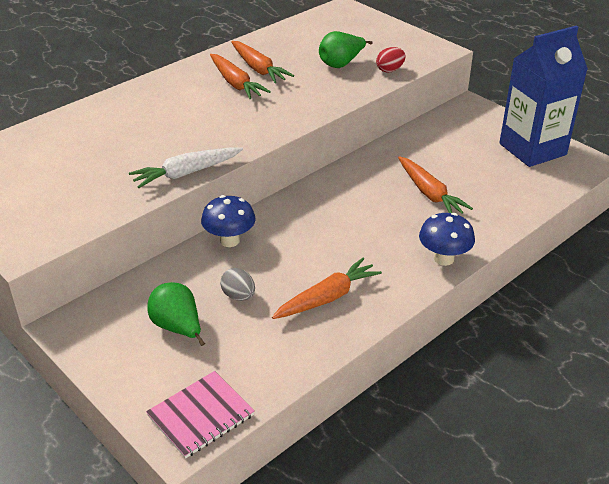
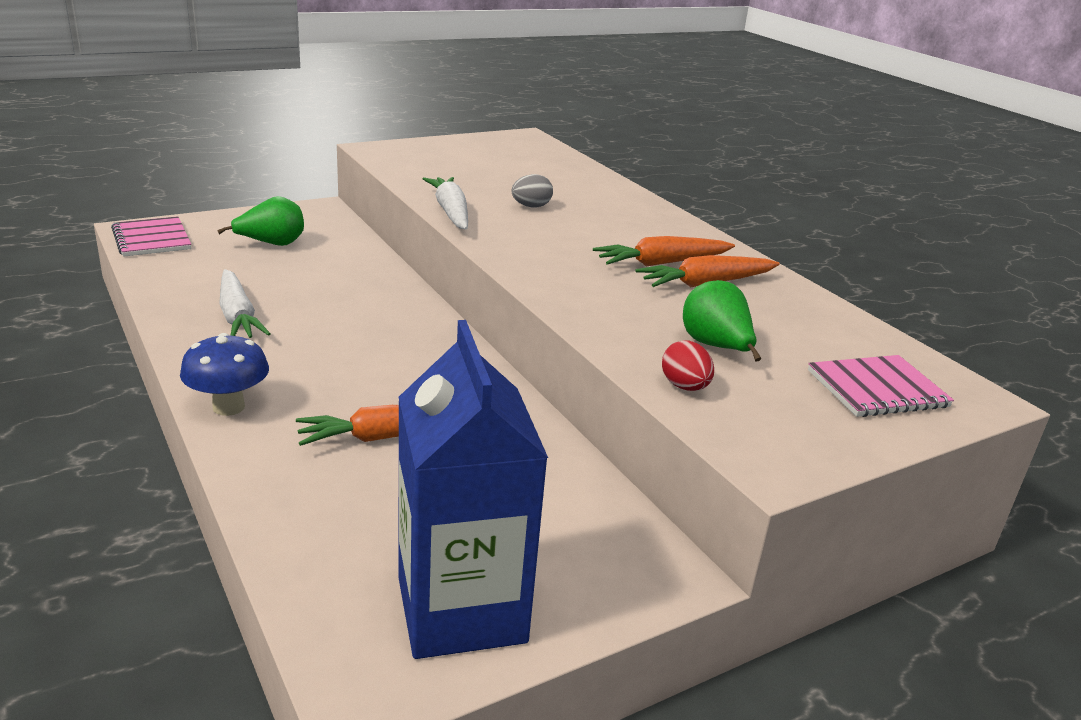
camera: 100 degrees right, 10 degrees down
blue mushroom [201,195,256,247] -> none
grey egg [220,268,255,301] -> grey egg moved to [511,174,553,208]
orange carrot [272,258,382,319] -> white carrot [219,269,270,338]
none -> pink notebook [808,355,954,417]

